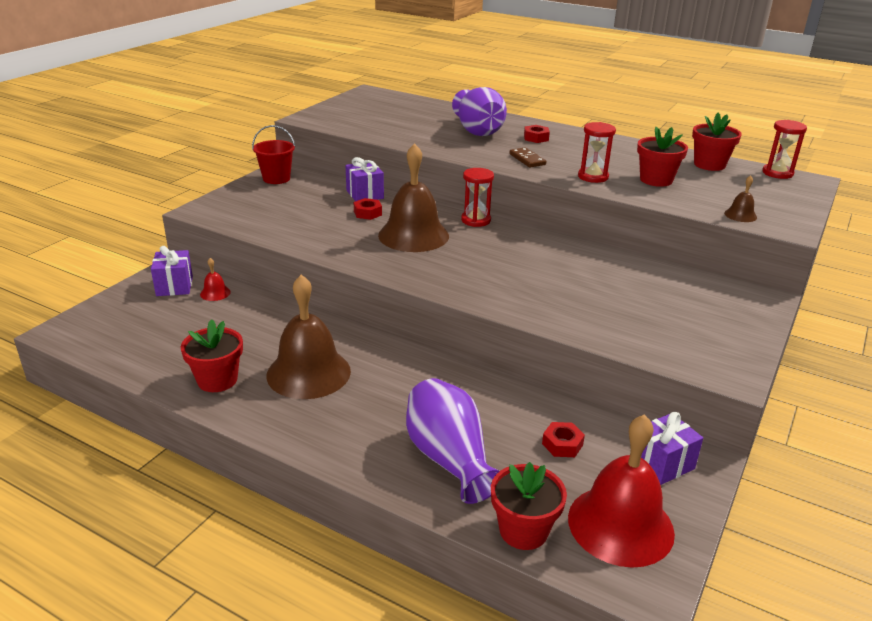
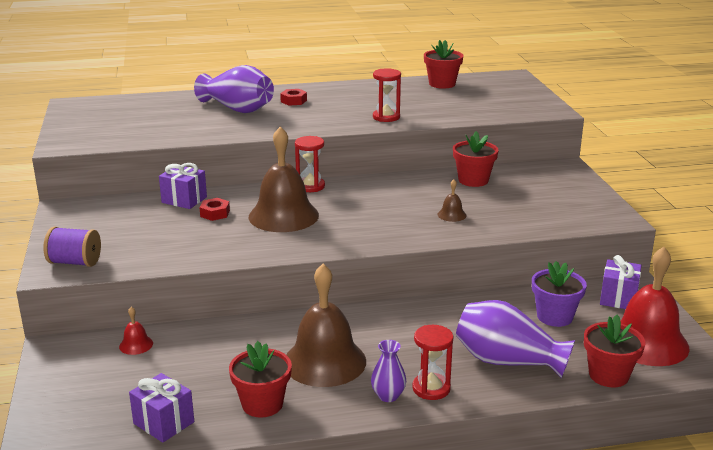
camera: 40 degrees left, 5 degrees down
purple gift [151,246,193,296] -> purple gift moved to [129,373,194,443]
red bucket [252,125,295,184] -> none
brown domino [509,147,546,168] -> none
red nut [542,422,585,457] -> purple flower pot [532,261,587,327]
red flower pot [637,127,688,187] -> red flower pot moved to [453,131,499,187]
brown bell [724,176,757,222] -> brown bell moved to [437,179,467,222]
red hourglass [762,120,807,179] -> red hourglass moved to [412,325,453,400]
none -> purple spool [43,227,101,267]
none -> purple vase [371,340,407,402]

